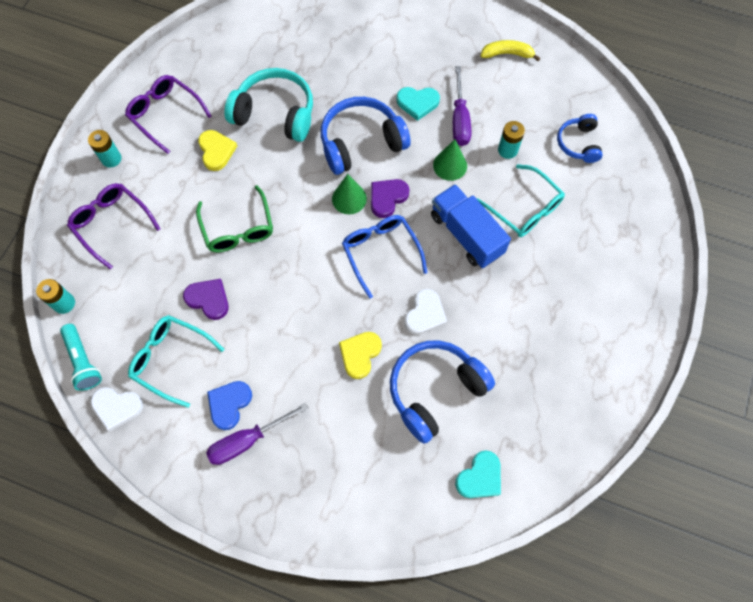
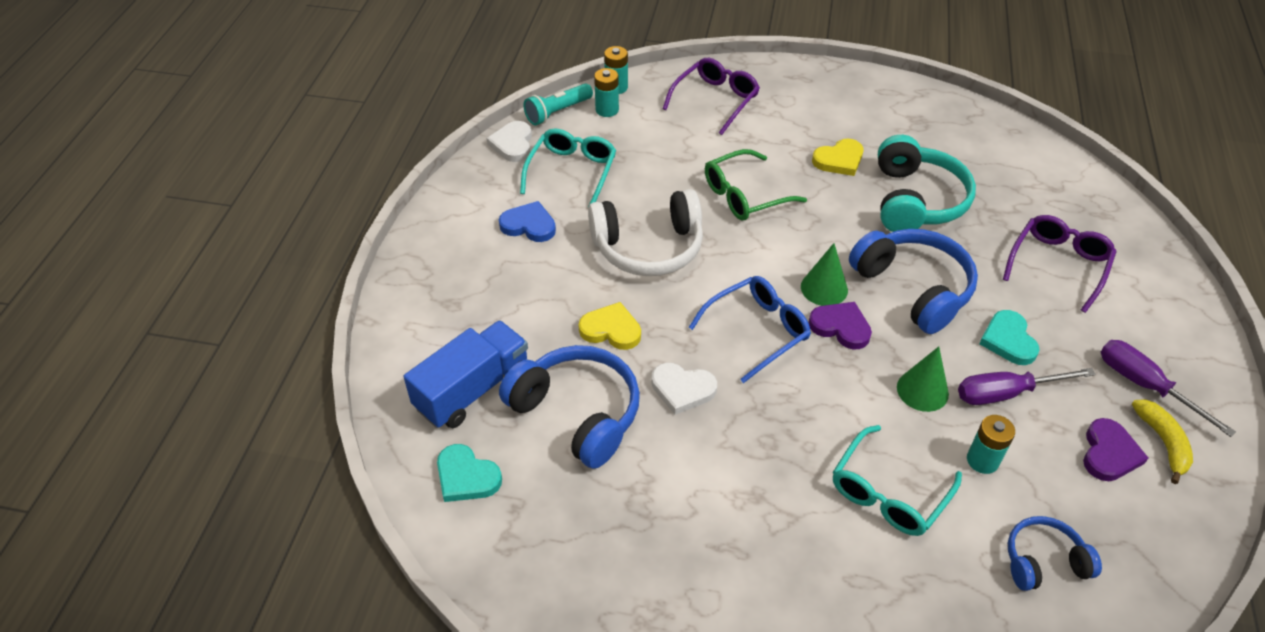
camera: 80 degrees right, 20 degrees down
turquoise battery [88,130,121,167] -> turquoise battery moved to [594,68,619,117]
purple glasses [125,75,212,154] -> purple glasses moved to [1003,215,1117,313]
purple heart [183,279,229,320] -> purple heart moved to [1083,418,1148,481]
purple screwdriver [206,403,309,465] -> purple screwdriver moved to [1101,340,1236,437]
blue truck [431,184,511,268] -> blue truck moved to [404,320,528,428]
none -> white headphones [588,189,703,276]

